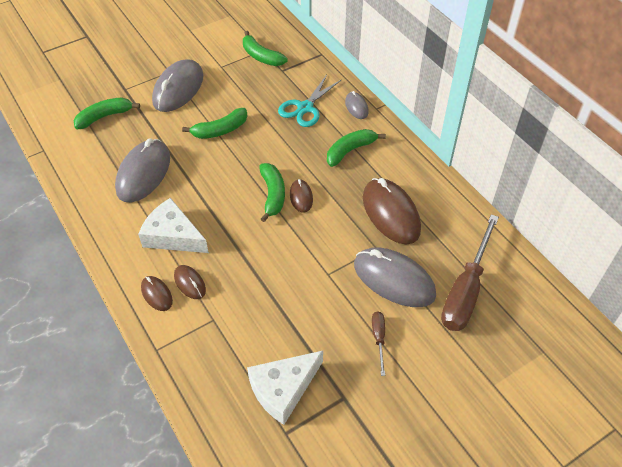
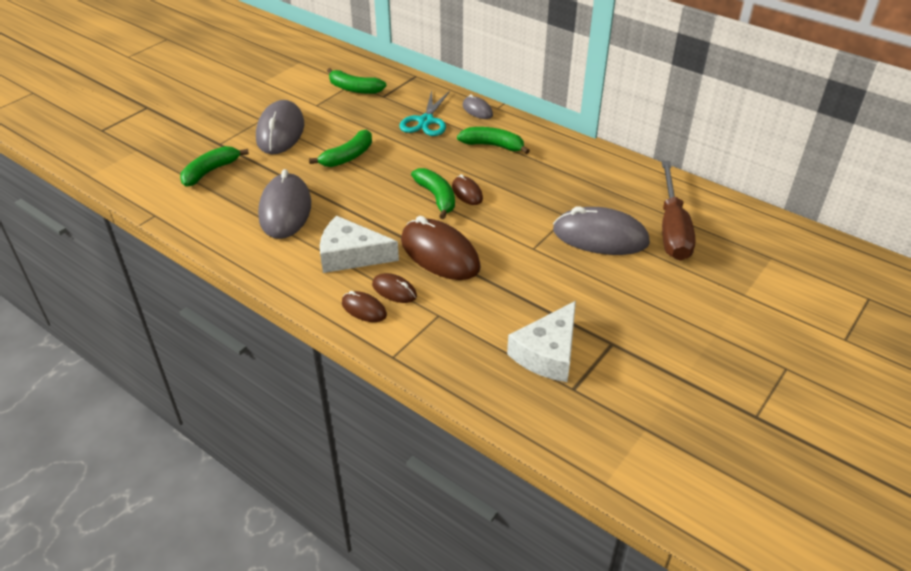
camera: 20 degrees left, 10 degrees down
green banana [327,129,386,167] -> green banana turned 75 degrees clockwise [457,127,530,154]
brown mouse [363,178,421,245] -> brown mouse moved to [401,216,481,280]
brown screwdriver [372,311,385,376] -> none

